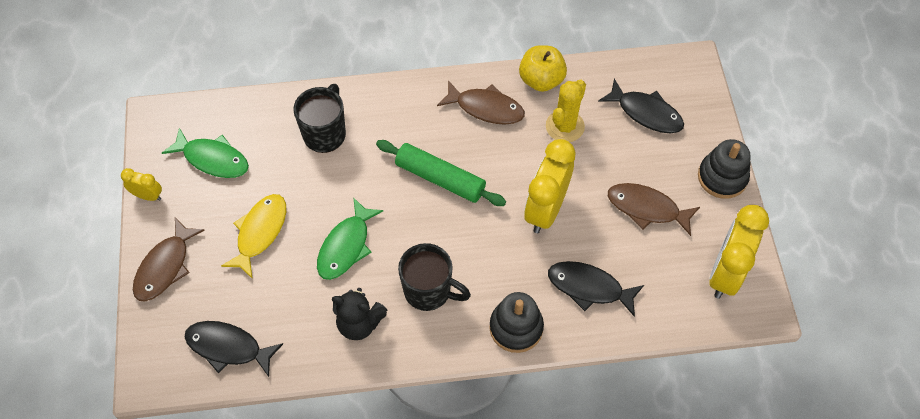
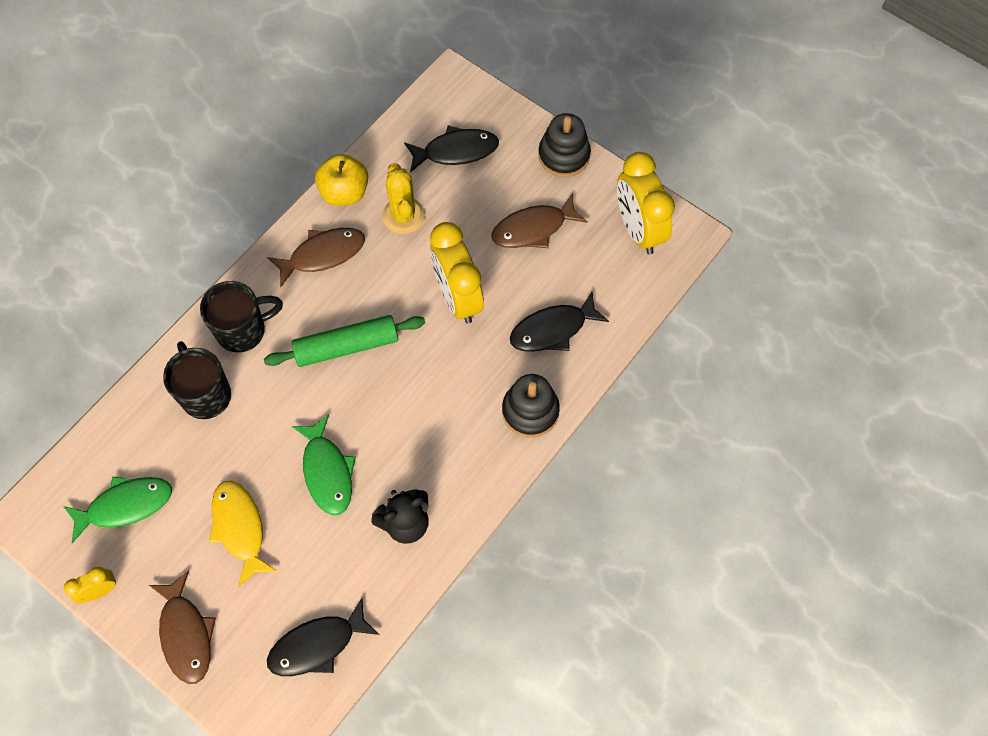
camera: 45 degrees left, 5 degrees up
black mug [398,243,471,311] -> black mug moved to [200,281,283,353]

